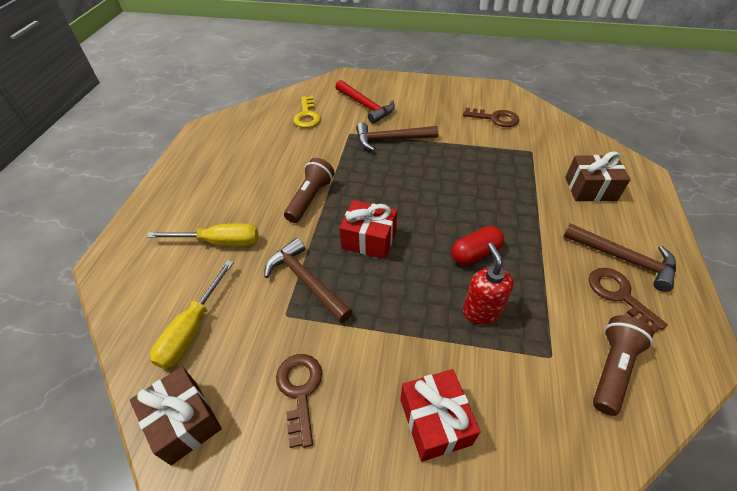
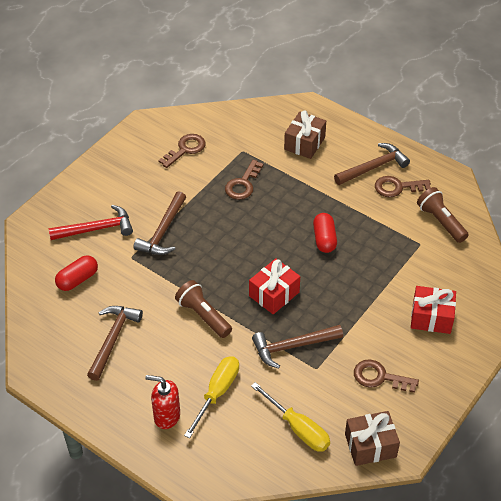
camera: 65 degrees left, 0 degrees up
yellow key [293,96,321,128] -> red capsule [55,255,98,291]
red soap dispenser [463,243,514,325] -> red soap dispenser moved to [145,375,180,429]
none -> brown hammer [87,306,143,381]
none -> brown key [225,160,264,200]

